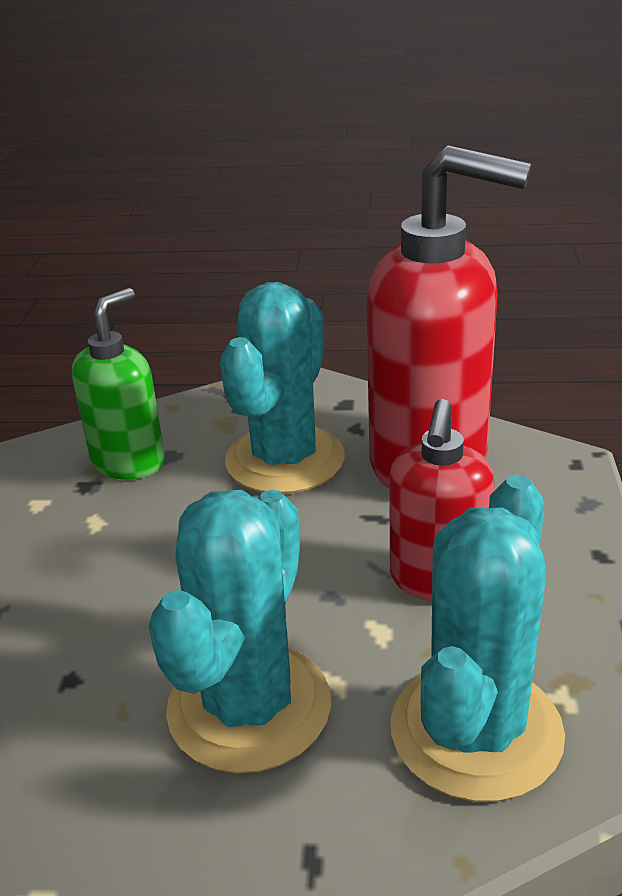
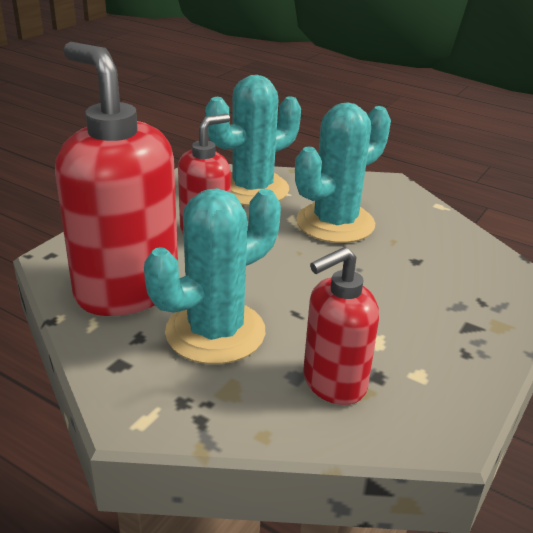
camera: 155 degrees left, 0 degrees up
green soap dispenser [72,288,165,480] -> red soap dispenser [303,247,379,405]

